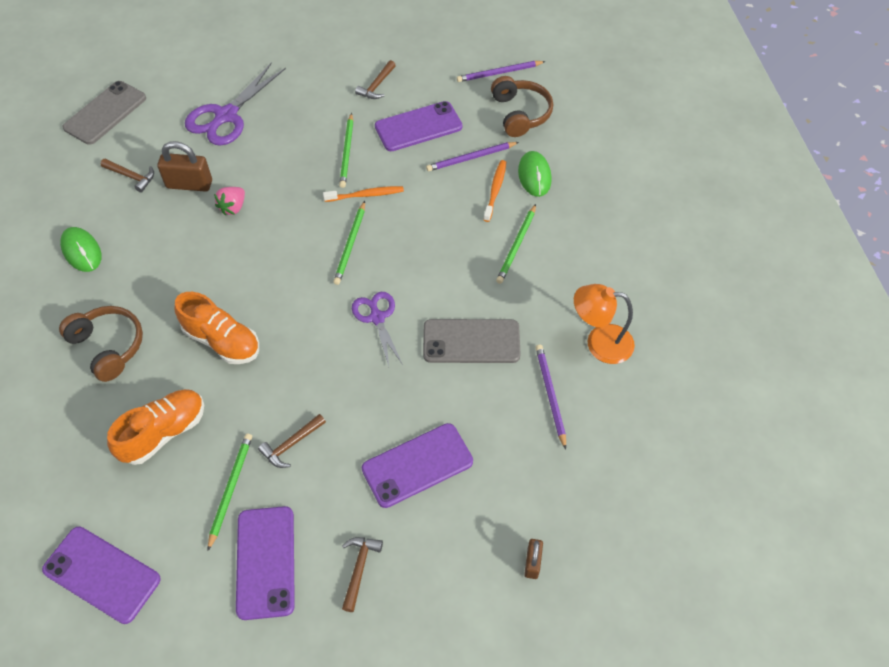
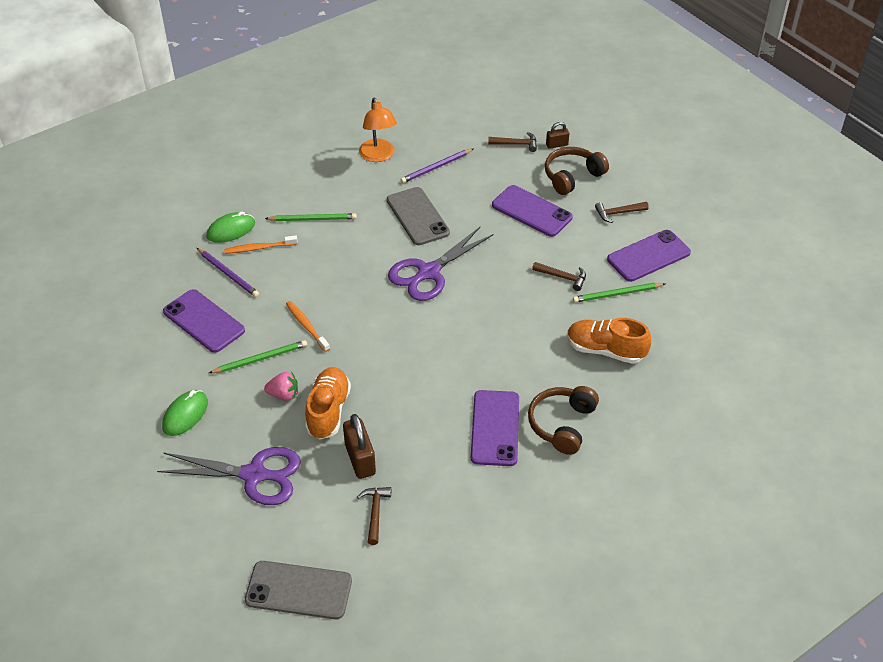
camera: 115 degrees left, 10 degrees down
purple phone [42,527,161,624] -> purple phone moved to [471,390,519,466]
green mouse [60,227,102,272] -> green mouse moved to [162,390,208,436]
orange shoe [174,292,259,364] -> orange shoe moved to [305,367,351,439]
pink strawberry [214,187,245,215] -> pink strawberry moved to [264,372,298,401]
green pencil [333,201,365,285] -> none
purple scissors [352,292,403,366] -> purple scissors [388,227,494,301], size x1.60
brown hammer [355,60,396,99] -> brown hammer moved to [488,132,537,152]
purple pencil [457,61,546,82] -> none
brown headphones [491,76,553,137] -> brown headphones moved to [545,147,609,195]

